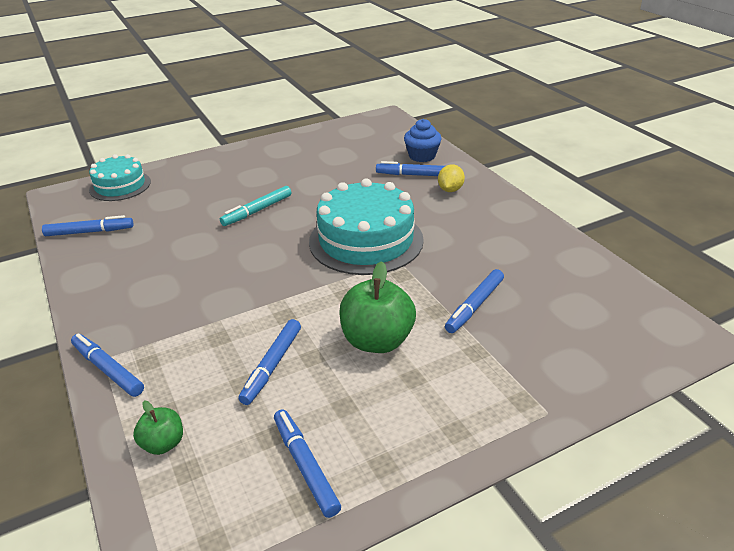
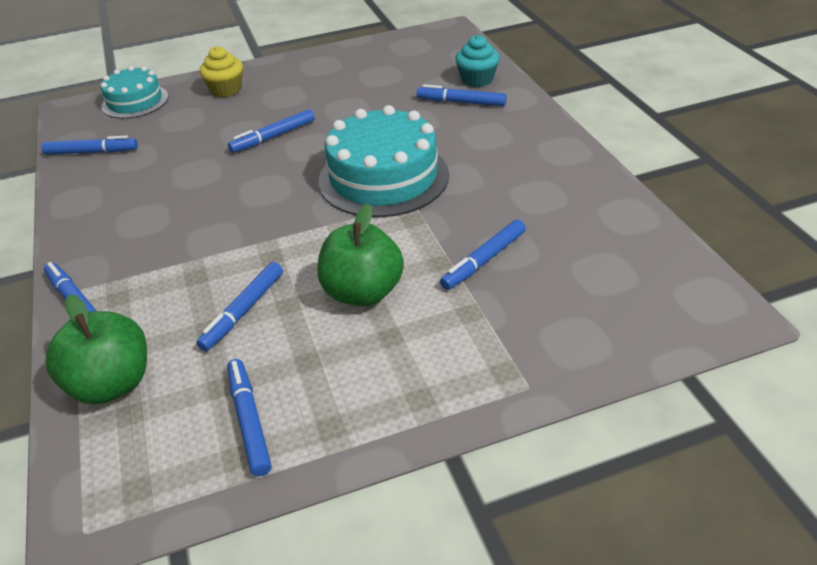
camera: 10 degrees right, 5 degrees up
green apple [133,401,183,455] -> green apple [45,294,147,404], size x1.88
turquoise marker [220,186,291,226] -> blue marker [228,109,314,153]
blue cupcake [404,119,442,162] -> turquoise cupcake [455,35,500,87]
yellow lemon [438,165,465,192] -> none
none -> yellow cupcake [200,46,243,97]

